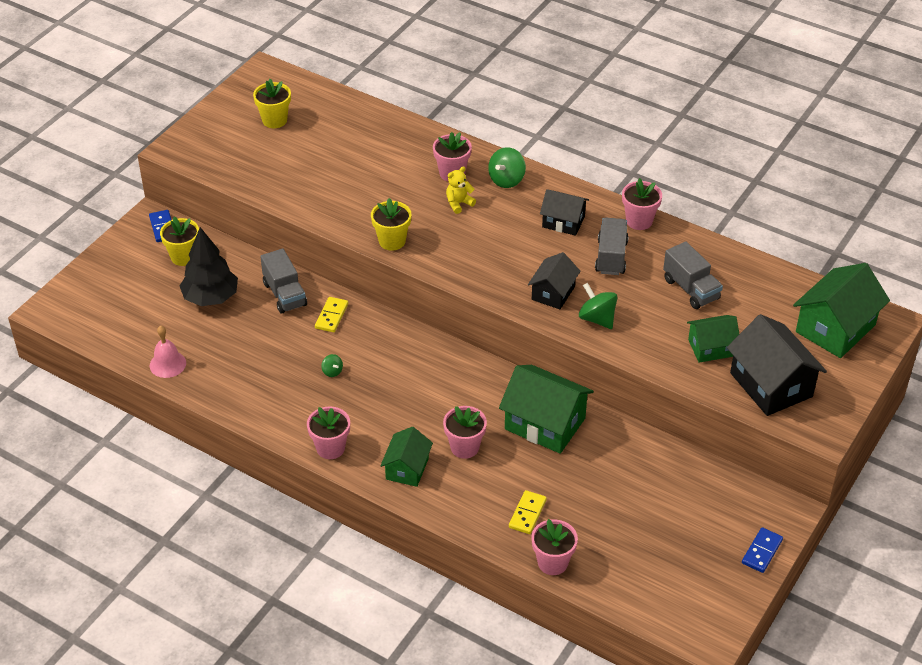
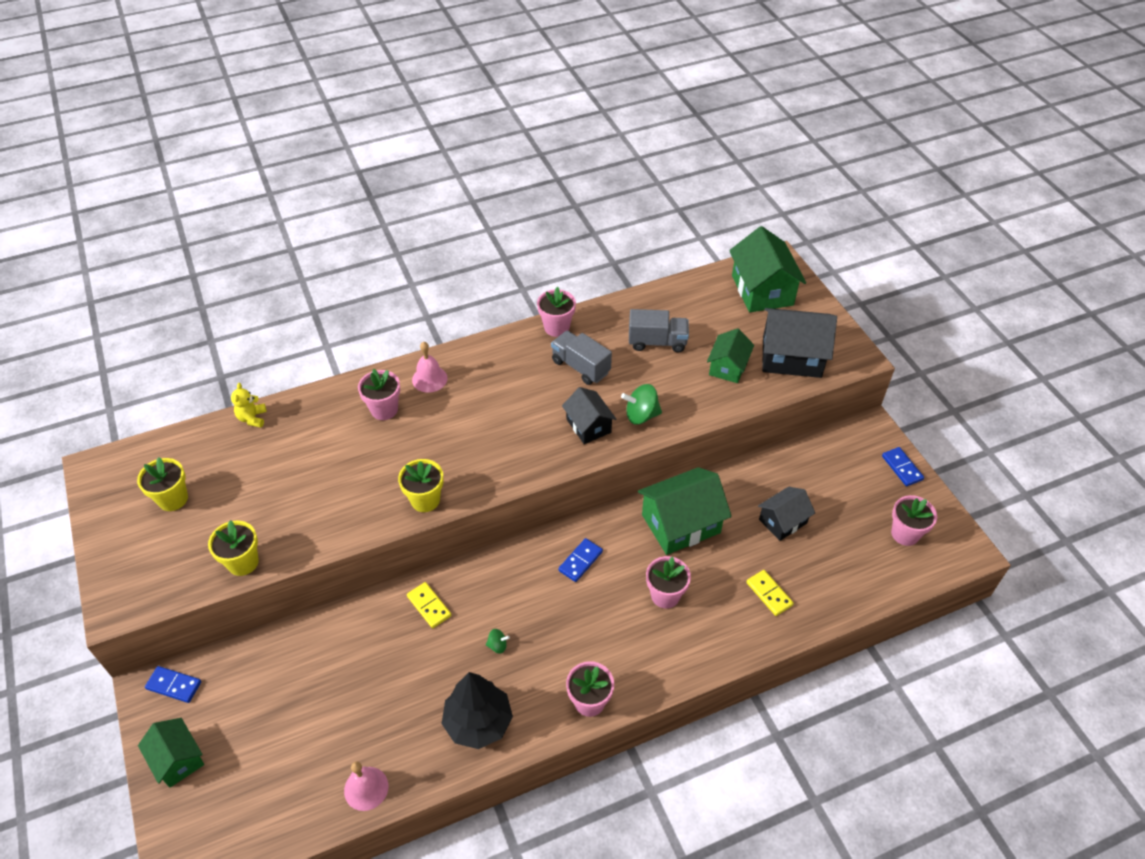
camera: 55 degrees left, 5 degrees up
yellow flower pot [160,216,199,266] -> yellow flower pot moved to [208,520,259,576]
black tree [180,227,238,306] -> black tree moved to [442,672,513,749]
grey truck [260,249,307,314] -> none
green house [380,427,433,487] -> green house moved to [138,718,204,788]
yellow teddy bear [446,166,476,214] -> yellow teddy bear moved to [231,383,267,428]
green spinning top [488,147,526,188] -> pink bell [412,342,448,393]
pink flower pot [531,519,578,575] -> pink flower pot moved to [891,495,937,546]
black house [540,189,589,236] -> black house moved to [758,487,815,541]
none -> blue domino [558,538,603,582]

